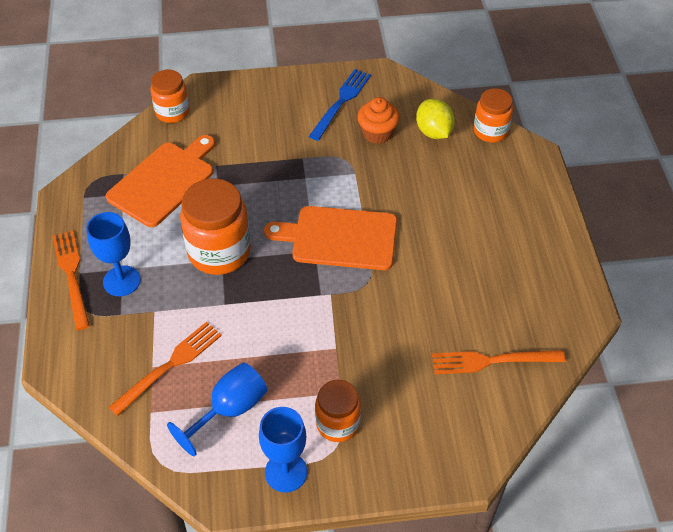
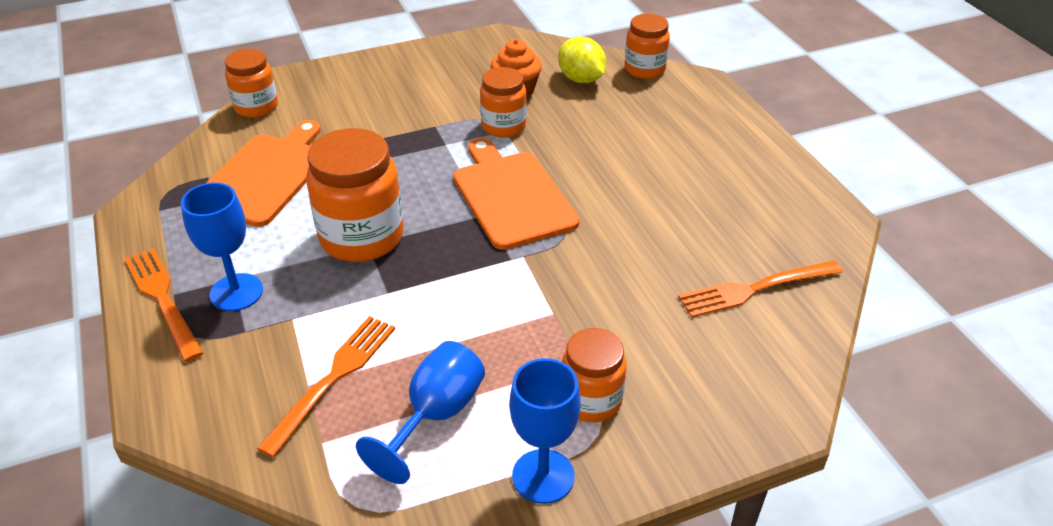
camera: 15 degrees left, 10 degrees down
orange cutting board [264,206,397,270] -> orange cutting board turned 75 degrees clockwise [453,138,579,250]
blue fork [309,69,371,141] -> none
none -> orange jar [480,67,527,138]

